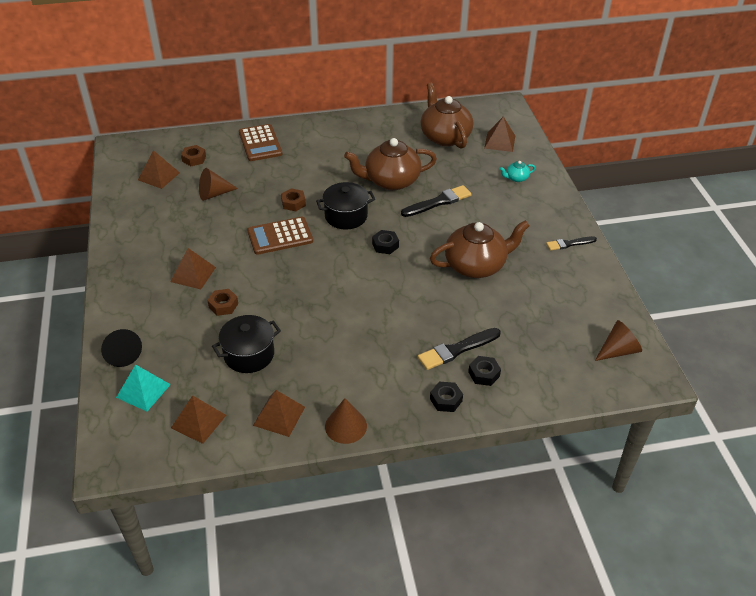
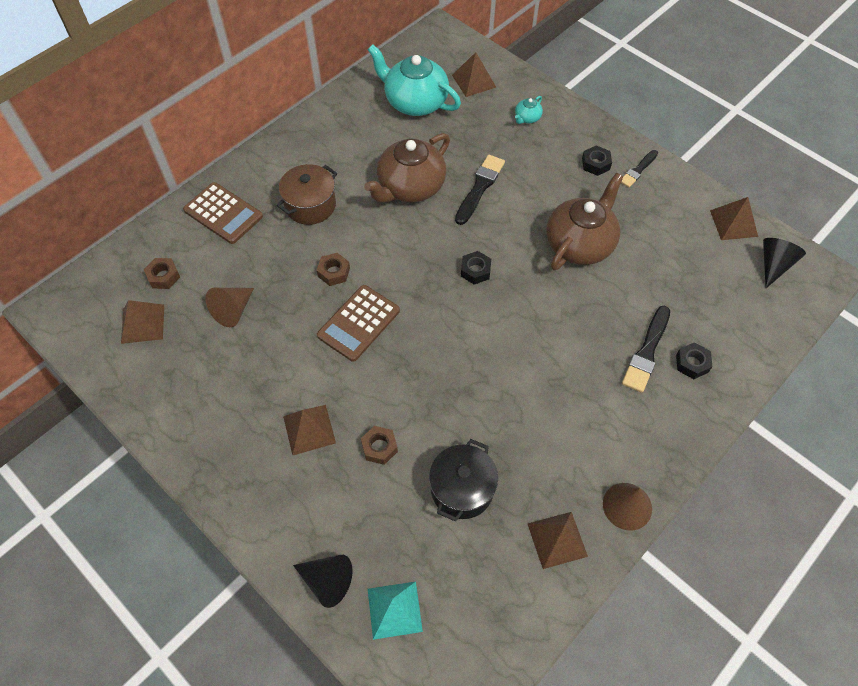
camera: 35 degrees left, 15 degrees up
brown pyramid [171,395,226,444] -> brown pyramid moved to [710,197,758,240]
black pot [316,182,375,229] -> none
brown teapot [421,83,473,149] -> turquoise teapot [367,44,461,116]
black nut [430,382,463,412] -> black nut moved to [582,145,612,176]
brown cone [595,320,642,361] -> black cone [763,238,806,288]
none -> brown pot [277,164,337,225]

